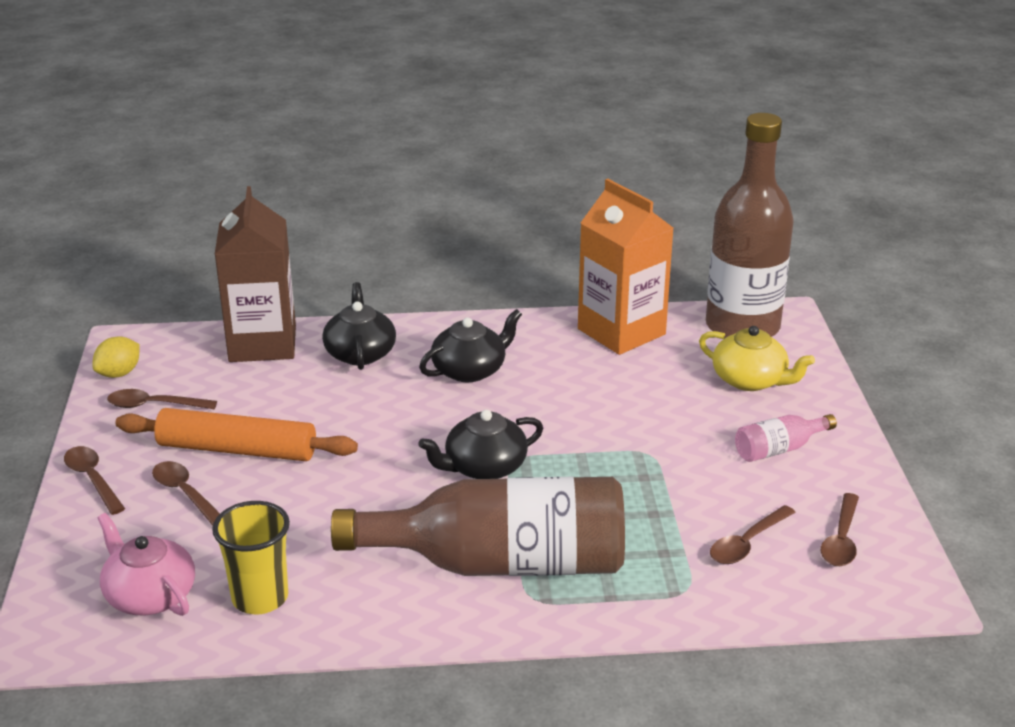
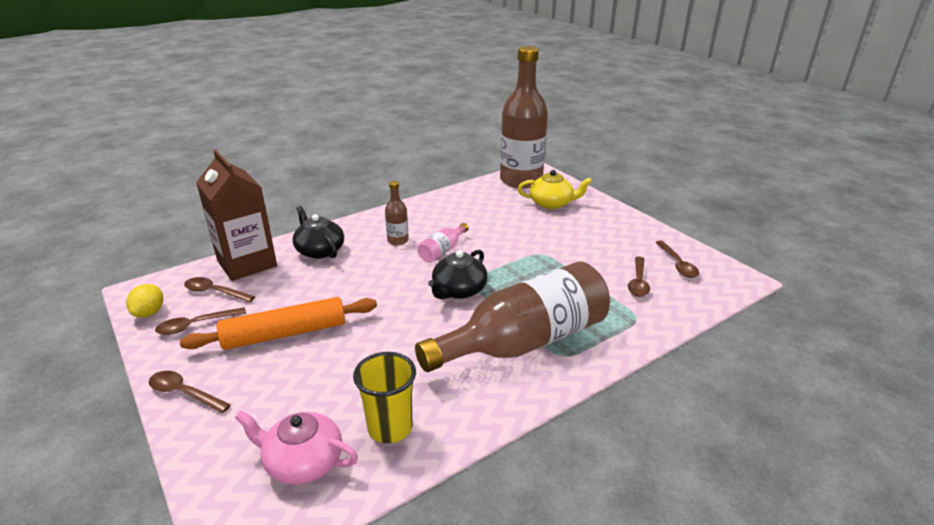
camera: 30 degrees left, 0 degrees up
brown spoon [152,461,220,525] -> brown spoon moved to [184,277,255,302]
black teapot [419,309,522,382] -> brown bottle [385,181,409,245]
orange carton [578,179,673,355] -> none
pink bottle [735,414,837,462] -> pink bottle moved to [417,223,469,263]

